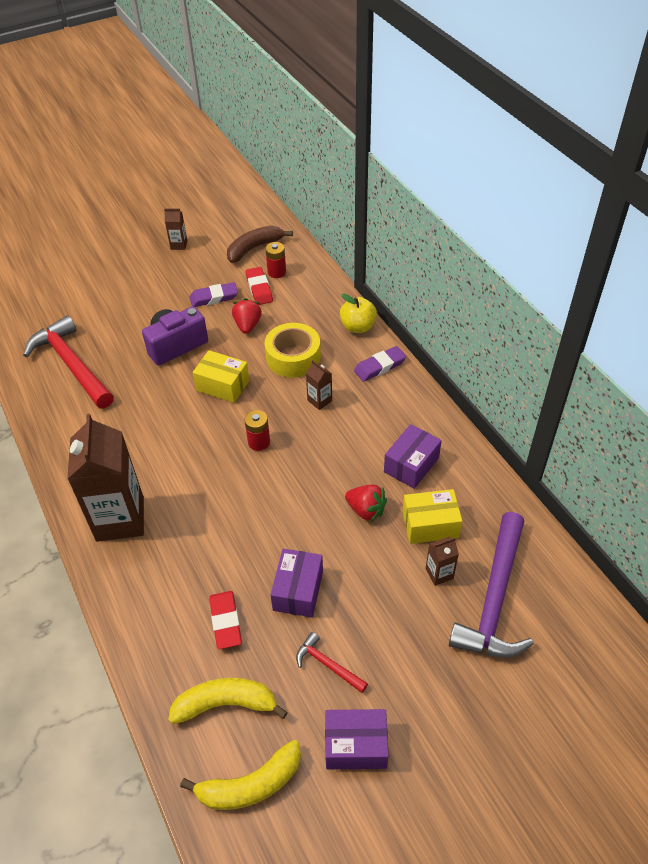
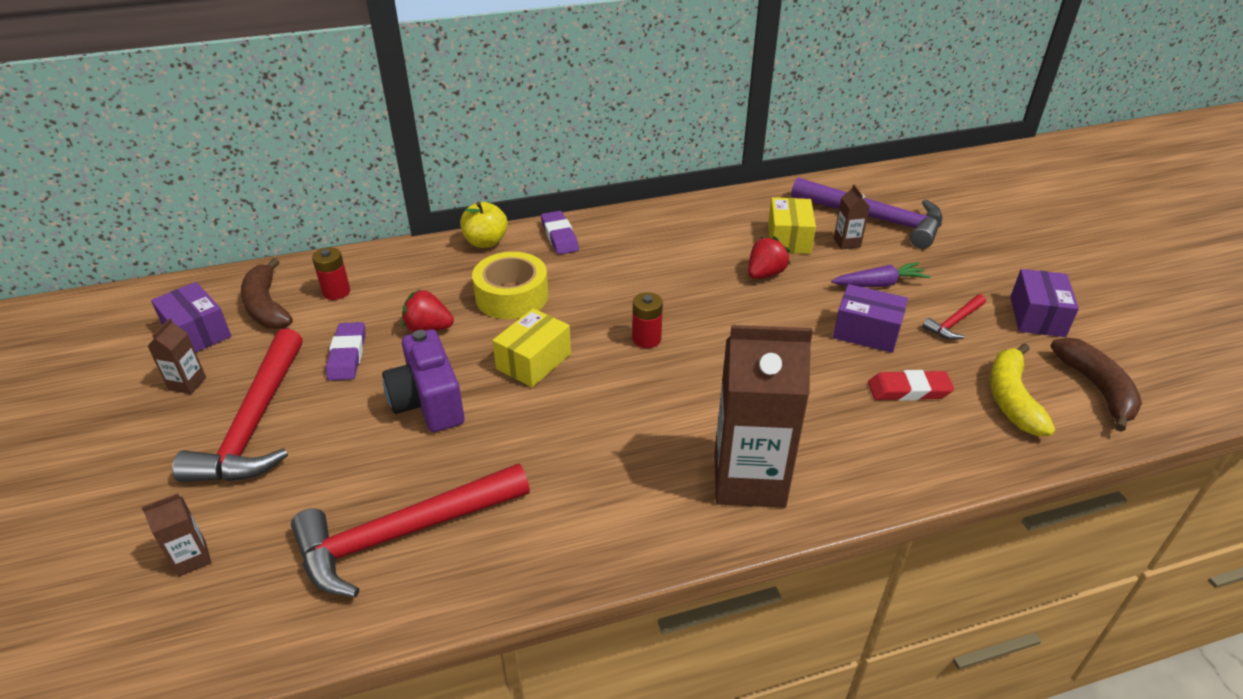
camera: 80 degrees left, 10 degrees down
yellow banana [180,740,301,810] -> brown banana [1050,337,1142,432]
red eraser [245,267,273,305] -> none
brown carton [306,360,332,410] -> brown carton moved to [142,493,212,577]
purple box [384,424,442,489] -> purple box moved to [151,282,231,352]
none -> red hammer [172,329,303,482]
none -> purple carrot [831,262,931,287]

